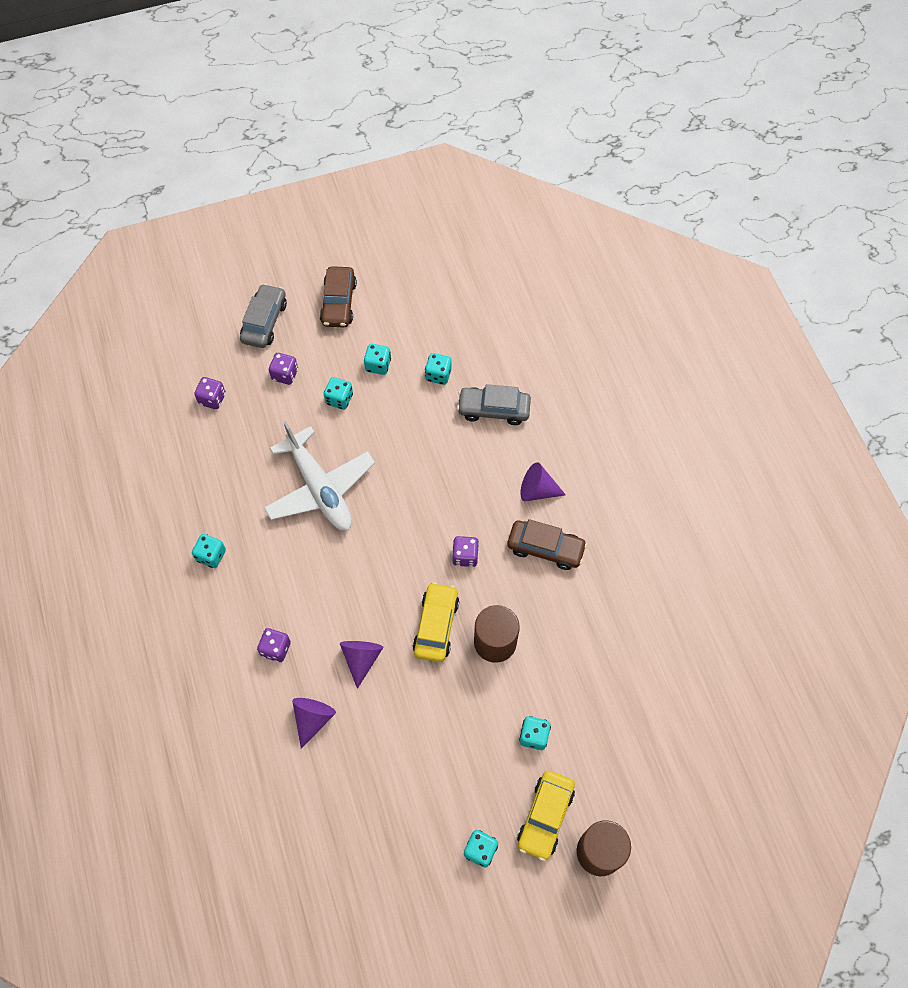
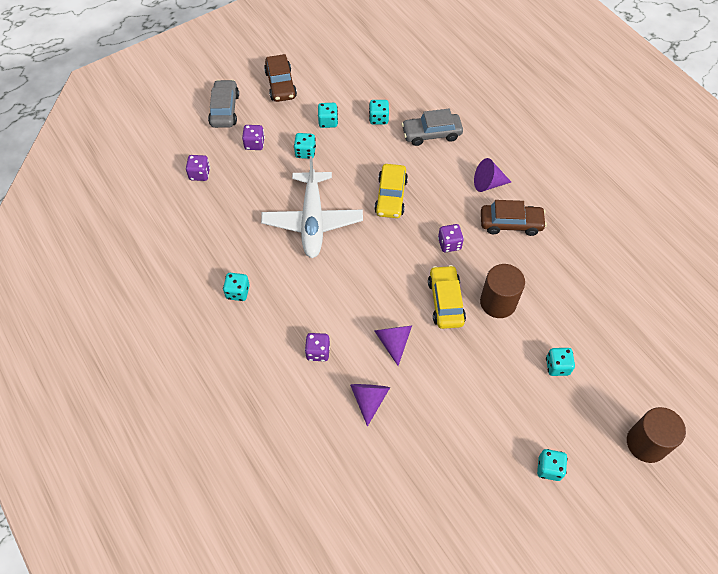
camera: 15 degrees left, 5 degrees down
white plane [264,421,375,531] -> white plane turned 45 degrees clockwise [261,156,363,258]
yellow car [517,770,575,861] -> yellow car moved to [374,164,408,218]

